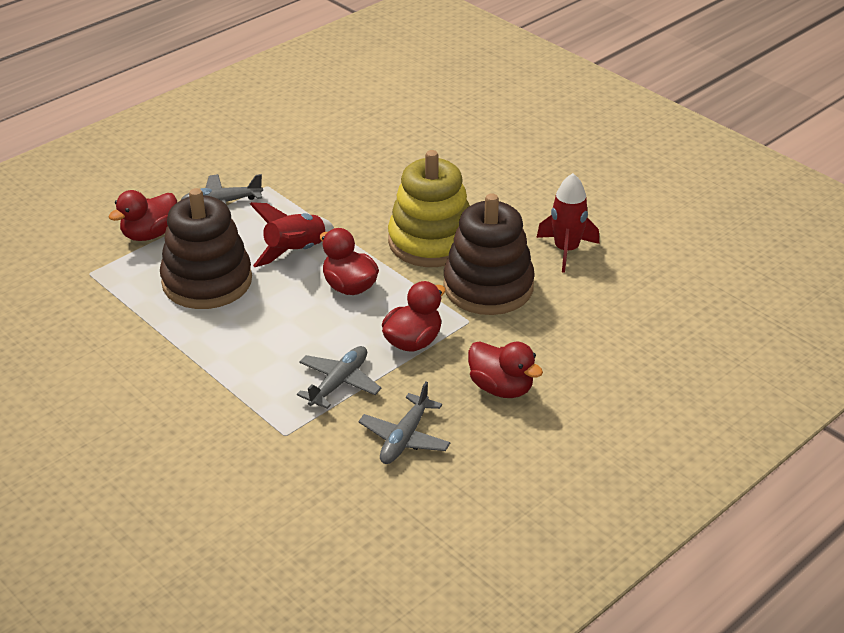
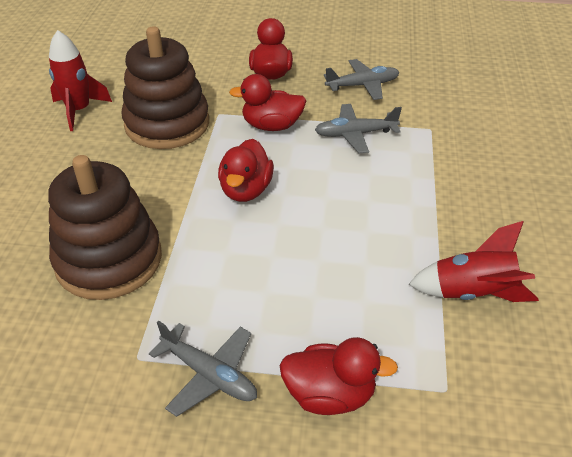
camera: 130 degrees left, 5 degrees up
brown stacking toy [160,188,252,309] -> brown stacking toy moved to [48,155,162,300]
red rocket [250,202,334,267] -> red rocket moved to [409,221,539,302]
yellow stacking toy [388,150,470,267] -> none

